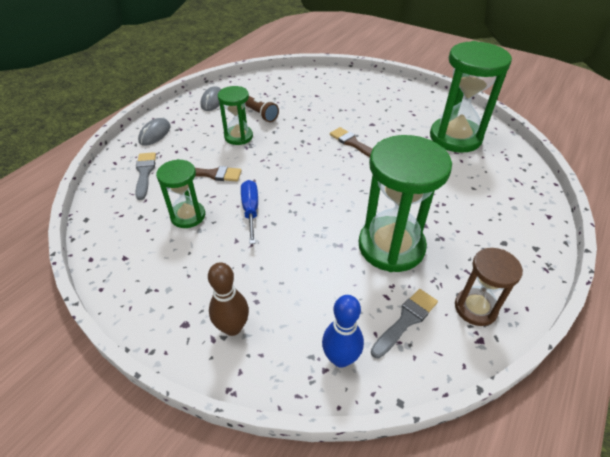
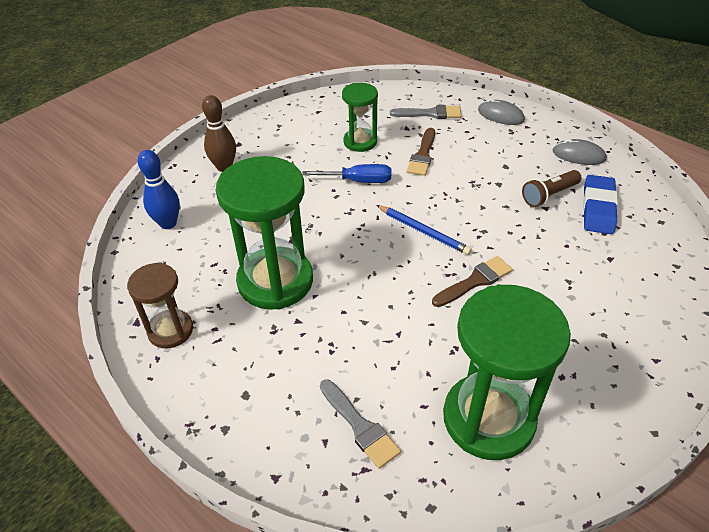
camera: 100 degrees right, 0 degrees up
green hourglass [218,86,253,145] -> none
grey brush [371,289,438,358] -> grey brush moved to [320,379,401,469]
none -> blue pencil [376,205,472,255]
none -> blue eraser [583,175,618,234]

